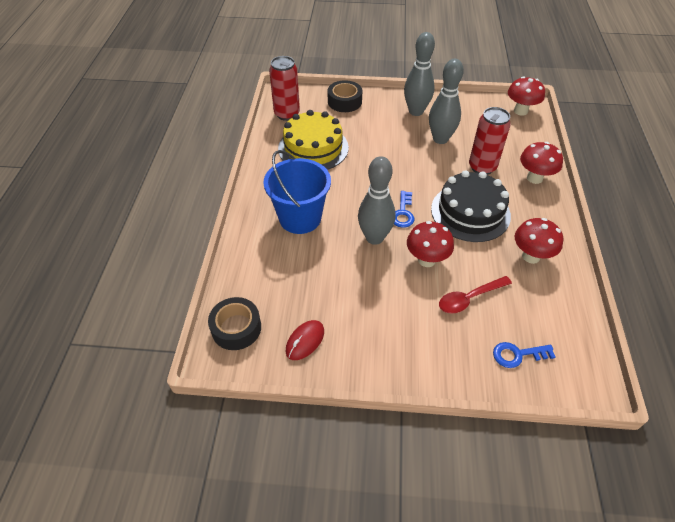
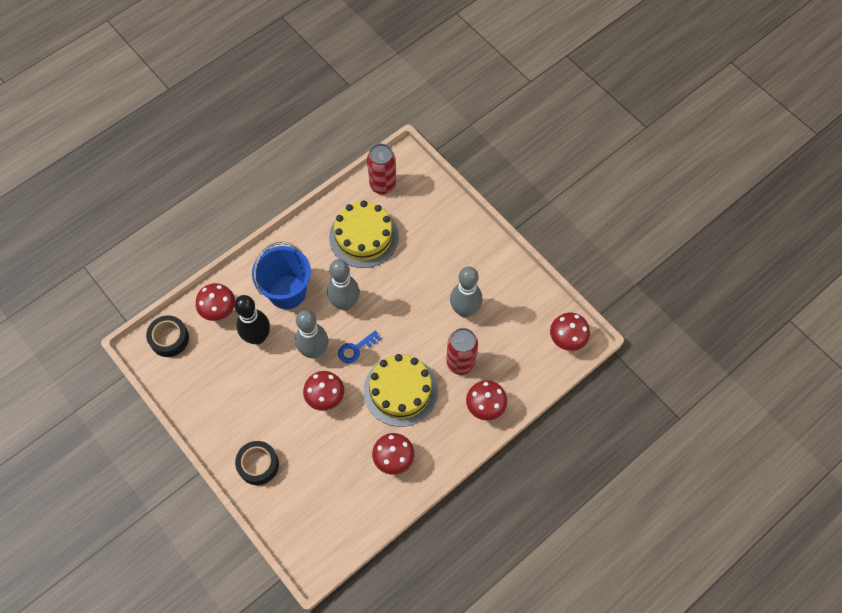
camera: 45 degrees right, 15 degrees up
red mouse [286,320,324,360] -> none
black tape [328,80,362,112] -> black tape moved to [235,441,279,485]
grey bowling pin [404,32,435,116] -> grey bowling pin moved to [327,259,360,311]
black cake [431,170,511,242] -> yellow cake [364,354,438,427]
red spoon [439,276,512,313] -> none
blue key [493,342,555,368] -> none
none -> red mushroom [196,283,235,321]
none -> black bowling pin [234,295,270,345]

